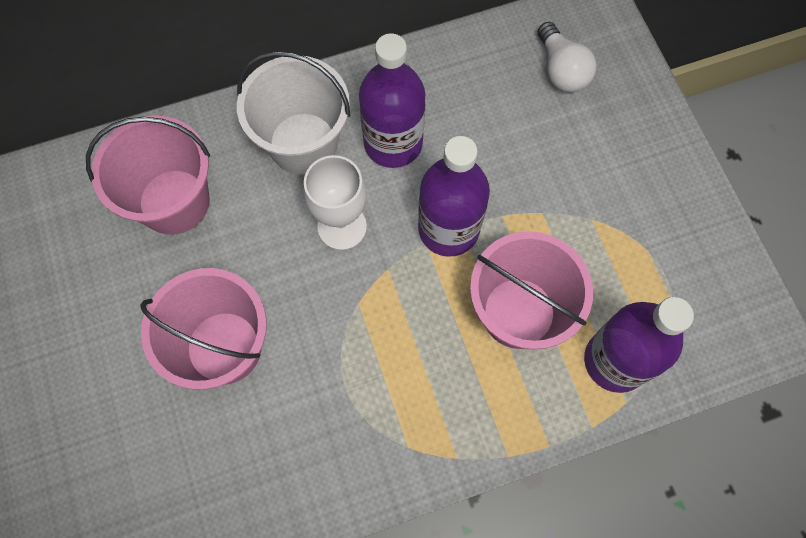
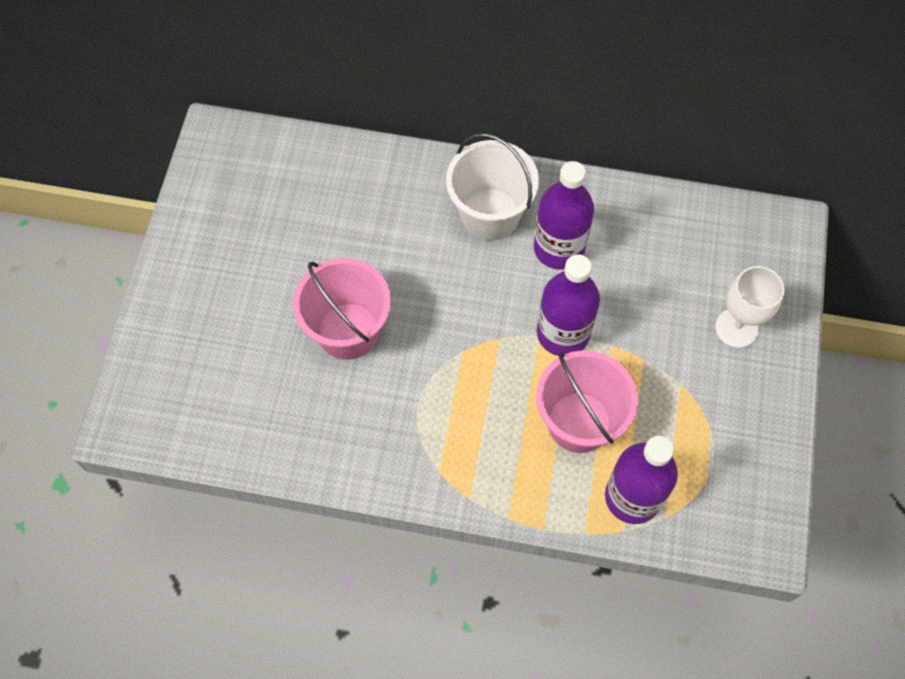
camera: 30 degrees right, 5 degrees down
pink bucket [86,116,210,235] -> none
white goblet [303,155,367,250] -> white goblet moved to [715,266,784,348]
white light bulb [538,22,597,93] -> none

